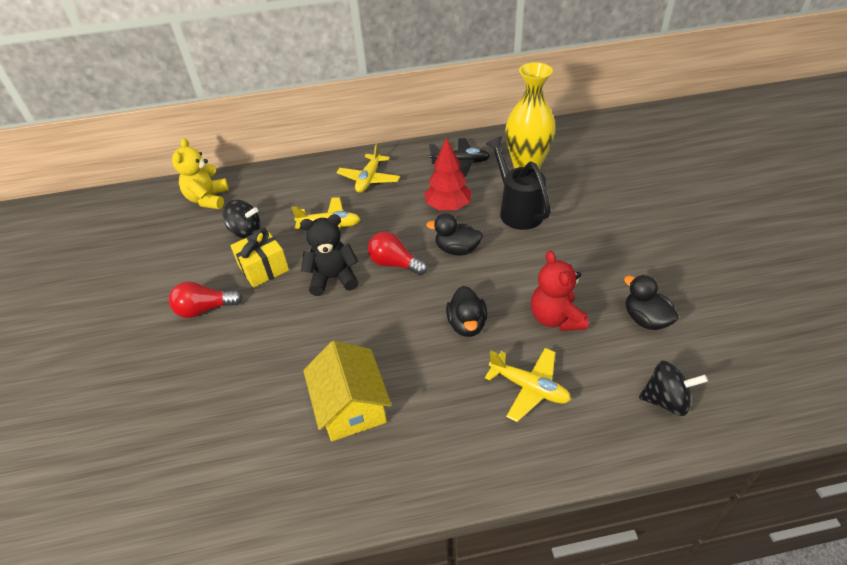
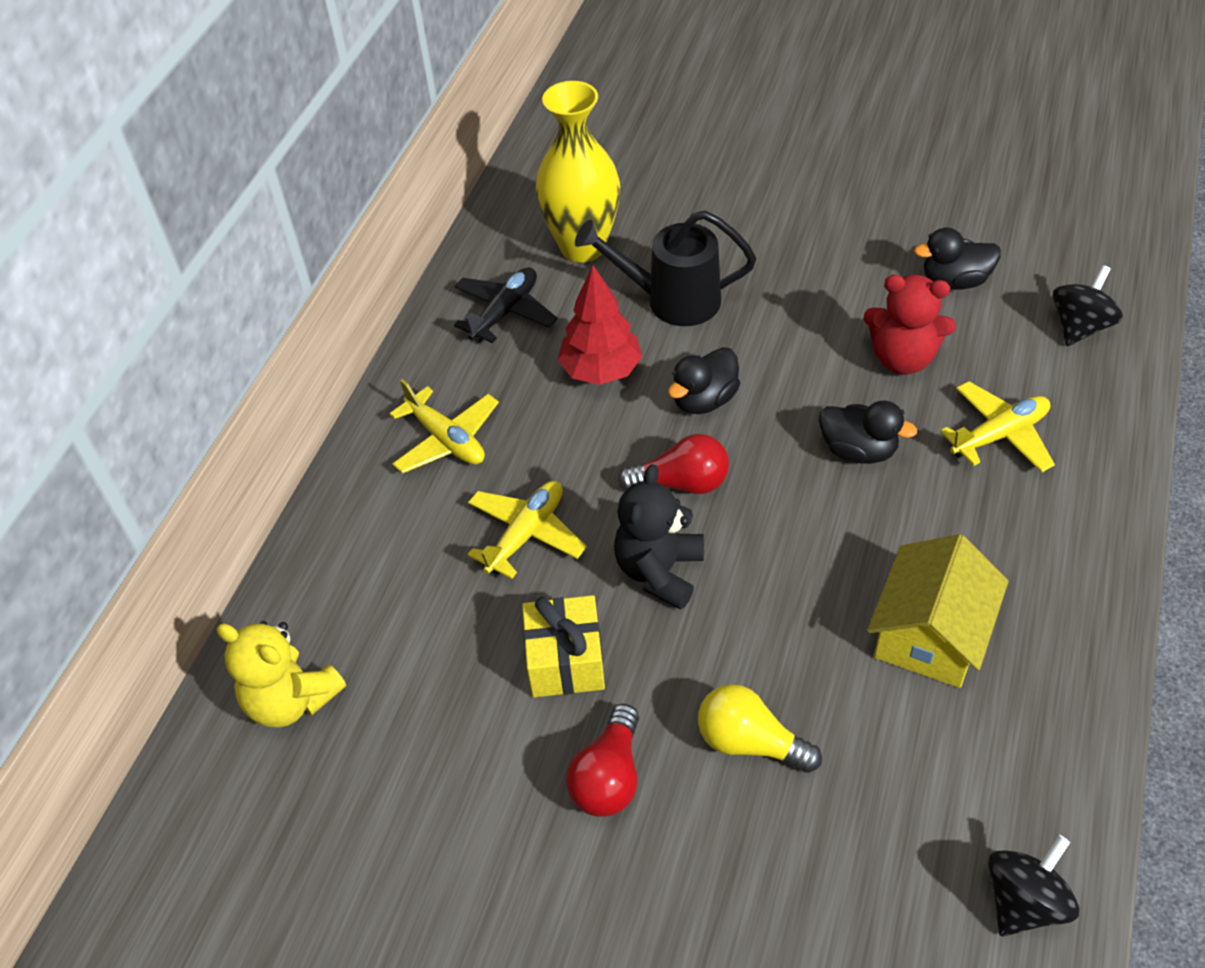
camera: 60 degrees left, 5 degrees up
black spinning top [222,200,260,239] -> black spinning top moved to [988,835,1079,936]
yellow house [303,341,392,441] -> yellow house turned 75 degrees counterclockwise [867,534,1009,688]
red light bulb [368,232,427,275] -> red light bulb turned 150 degrees counterclockwise [618,434,729,494]
none -> yellow light bulb [698,684,822,773]

